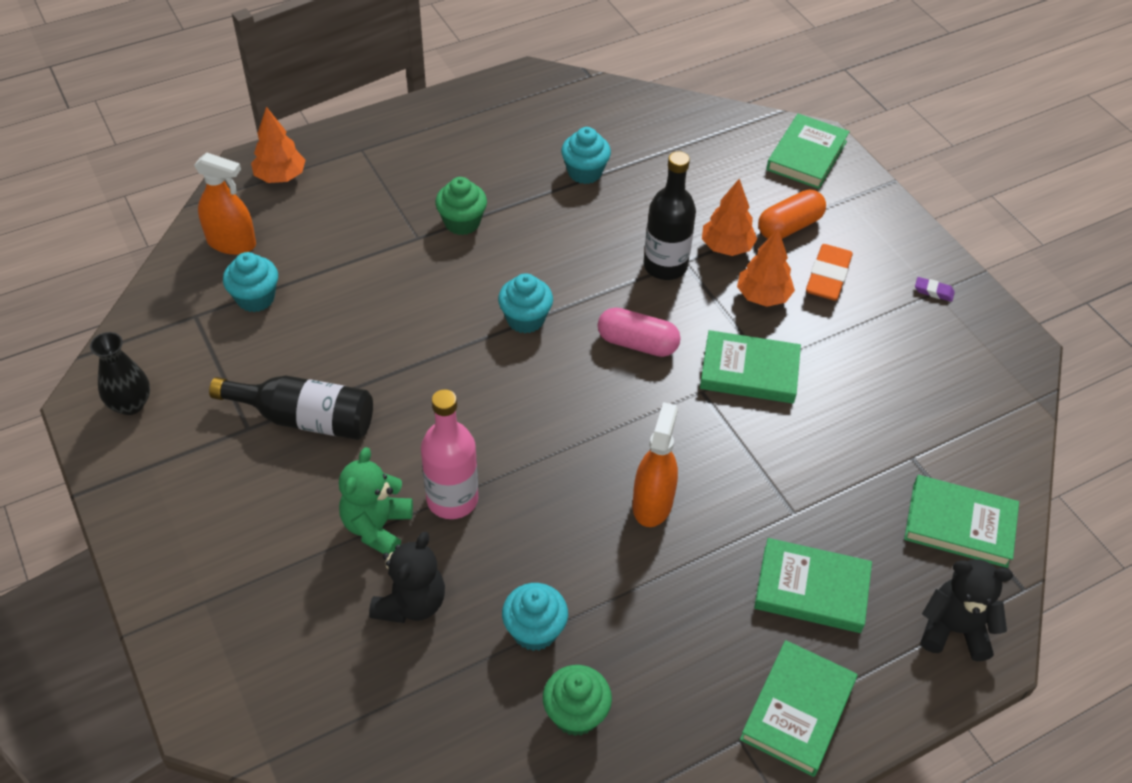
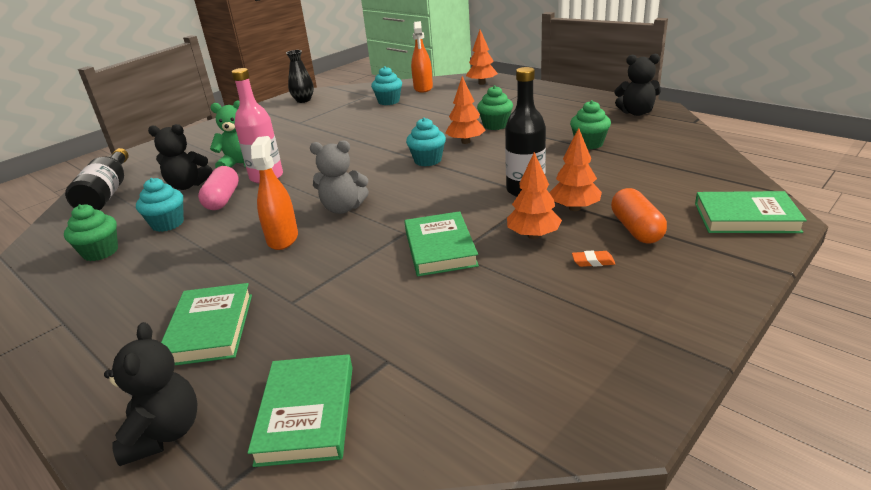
camera: 75 degrees right, 20 degrees down
black bottle [209,376,373,440] -> black bottle moved to [65,148,129,210]
turquoise cupcake [561,127,611,184] -> green cupcake [570,100,611,149]
pink capsule [598,307,681,357] -> pink capsule moved to [198,166,239,210]
orange spray bottle [633,402,678,527] -> orange spray bottle turned 90 degrees counterclockwise [251,136,298,250]
green book [740,640,858,777] -> none
orange capsule [758,189,826,239] -> orange capsule turned 45 degrees clockwise [611,188,667,243]
orange eraser [806,244,853,301] -> orange eraser [572,251,615,267], size x0.49
purple eraser [915,277,955,302] -> none
none -> grey teddy bear [310,140,369,214]
none -> orange tree [445,76,486,144]
none -> black teddy bear [614,54,661,116]

